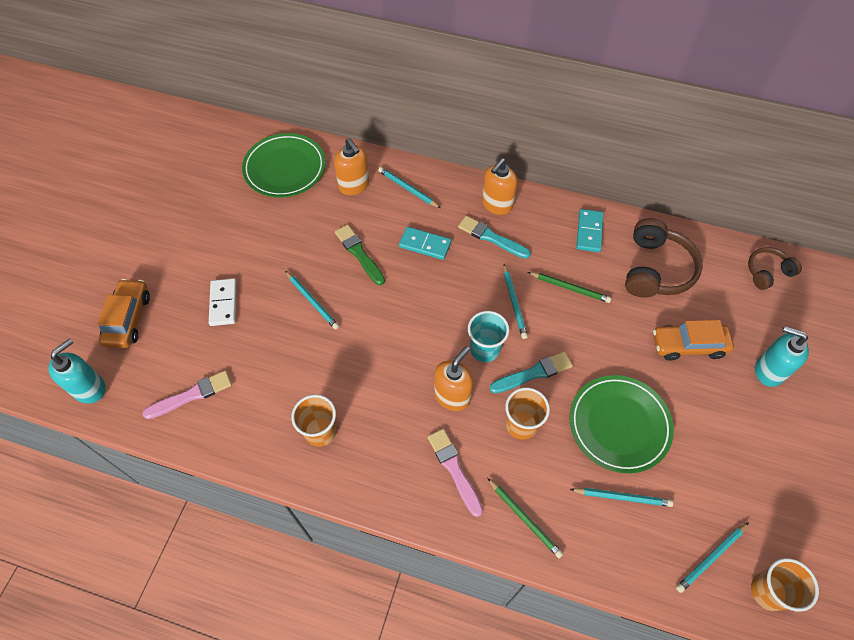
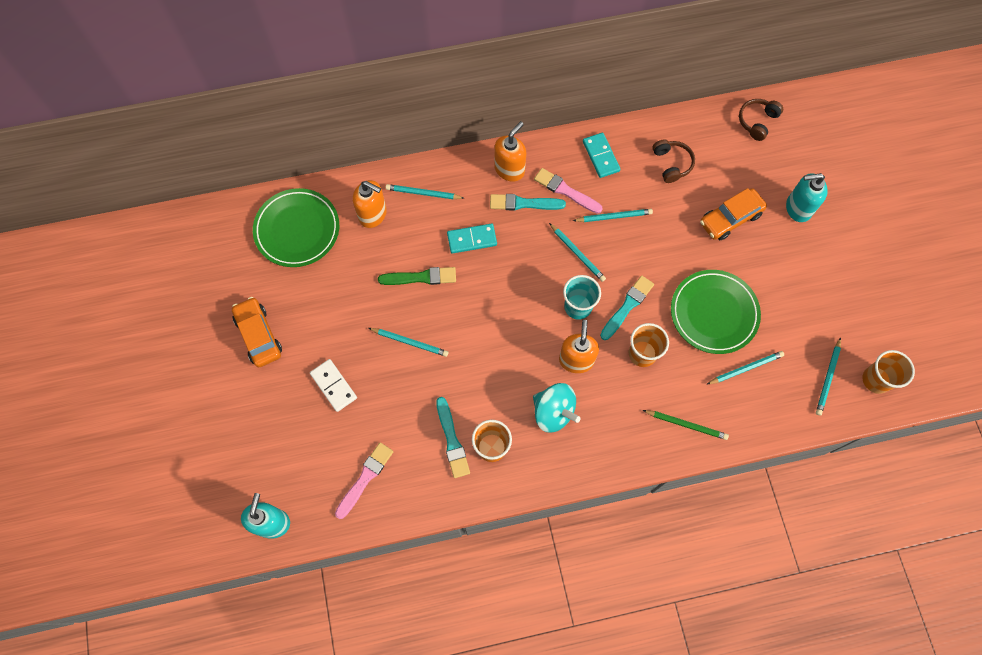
camera: 30 degrees left, 10 degrees up
orange car [98,279,150,348] -> orange car moved to [232,297,282,367]
green brush [335,225,385,285] -> green brush turned 150 degrees clockwise [378,267,456,285]
pink brush [428,429,483,517] -> pink brush moved to [534,168,603,214]
orange soap dispenser [482,158,518,215] -> orange soap dispenser turned 150 degrees counterclockwise [494,121,526,182]
green pencil [528,272,611,303] -> turquoise pencil [573,209,653,222]
brown headphones [625,218,703,298] -> brown headphones [652,139,695,183], size x0.58
none -> turquoise brush [436,397,470,478]
none -> turquoise spinning top [533,383,581,433]

